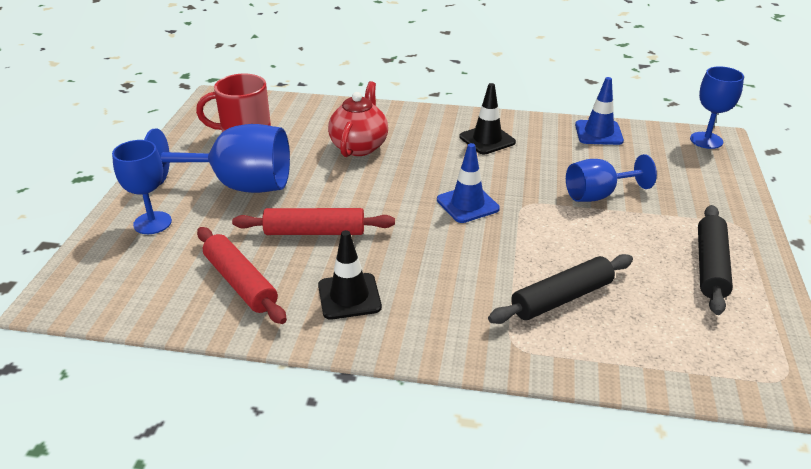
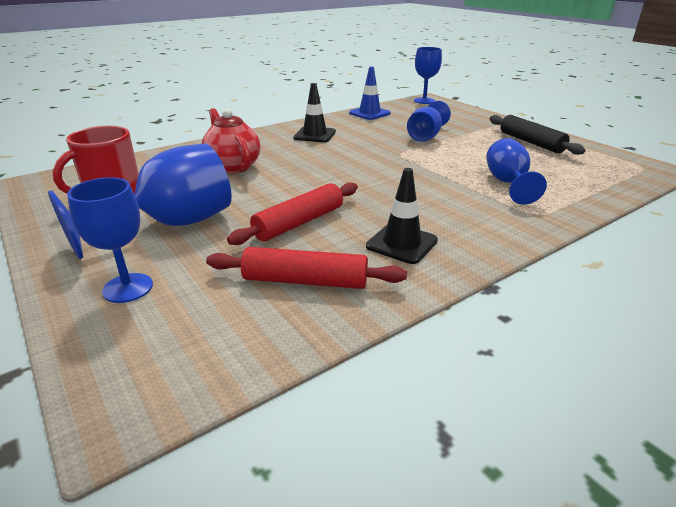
camera: 45 degrees left, 5 degrees down
blue traffic cone [437,143,500,223] -> none
black rolling pin [488,254,633,324] -> blue goblet [486,138,547,205]

